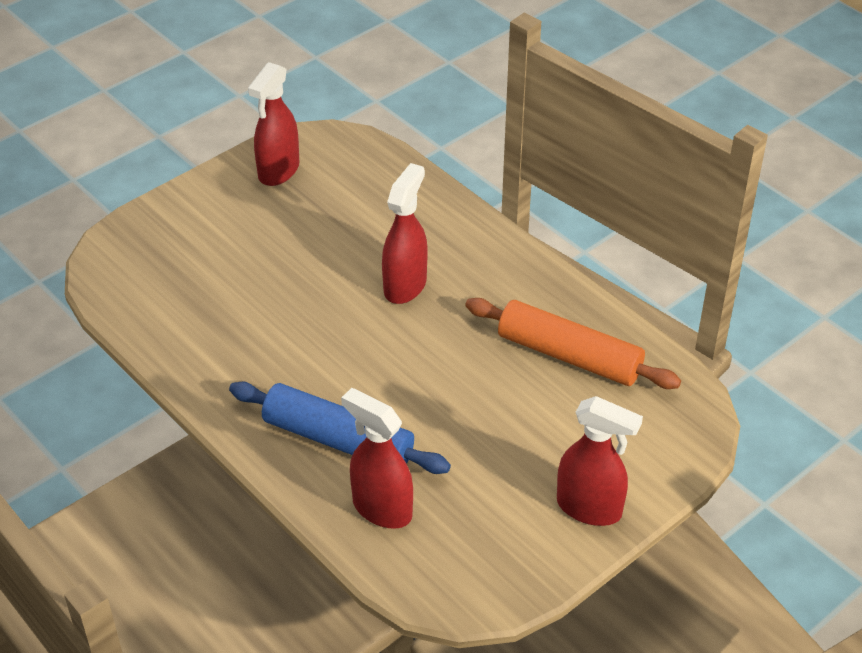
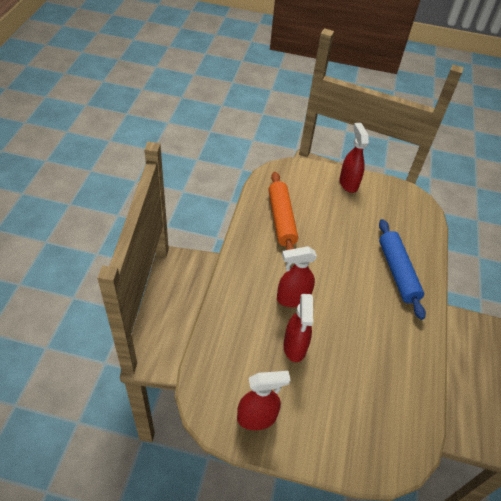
camera: 130 degrees left, 5 degrees up
red spray bottle [341,388,413,529] -> red spray bottle moved to [283,294,313,362]

